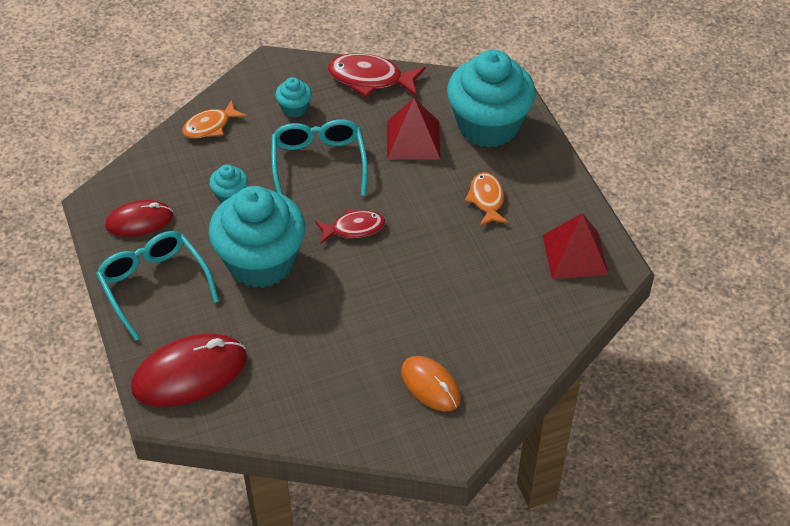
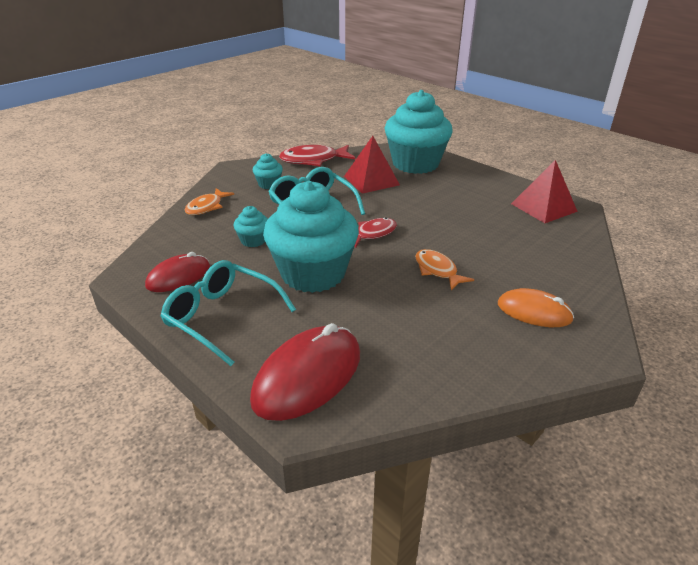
camera: 25 degrees left, 15 degrees down
orange fish [465,172,508,226] -> orange fish moved to [415,249,474,290]

